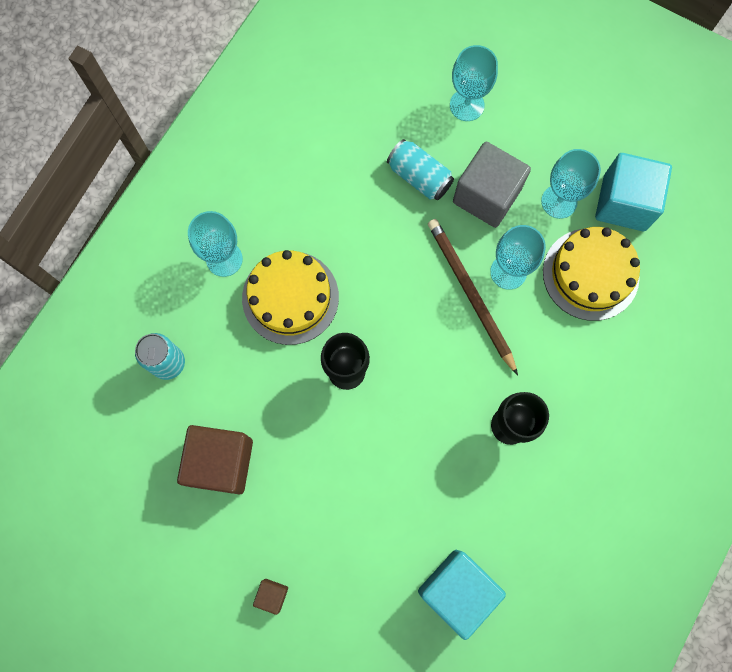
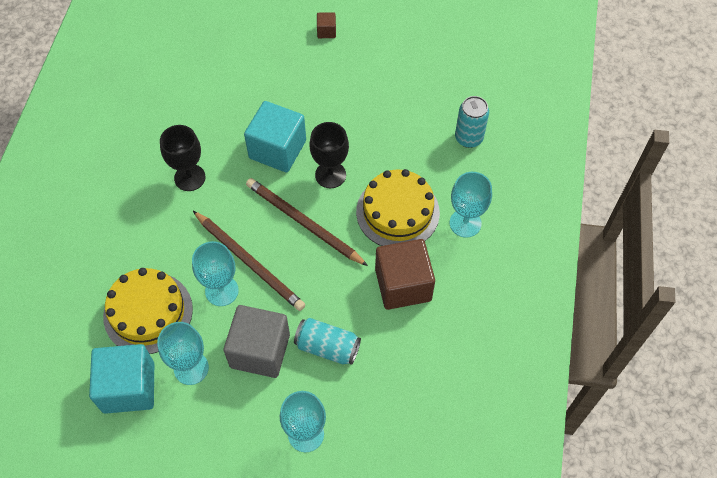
camera: 160 degrees right, 15 degrees down
brown cube [177,425,253,494] -> brown cube moved to [375,239,435,310]
turquoise cube [418,550,506,640] -> turquoise cube moved to [244,101,306,172]
none -> brown pencil [246,178,368,266]

